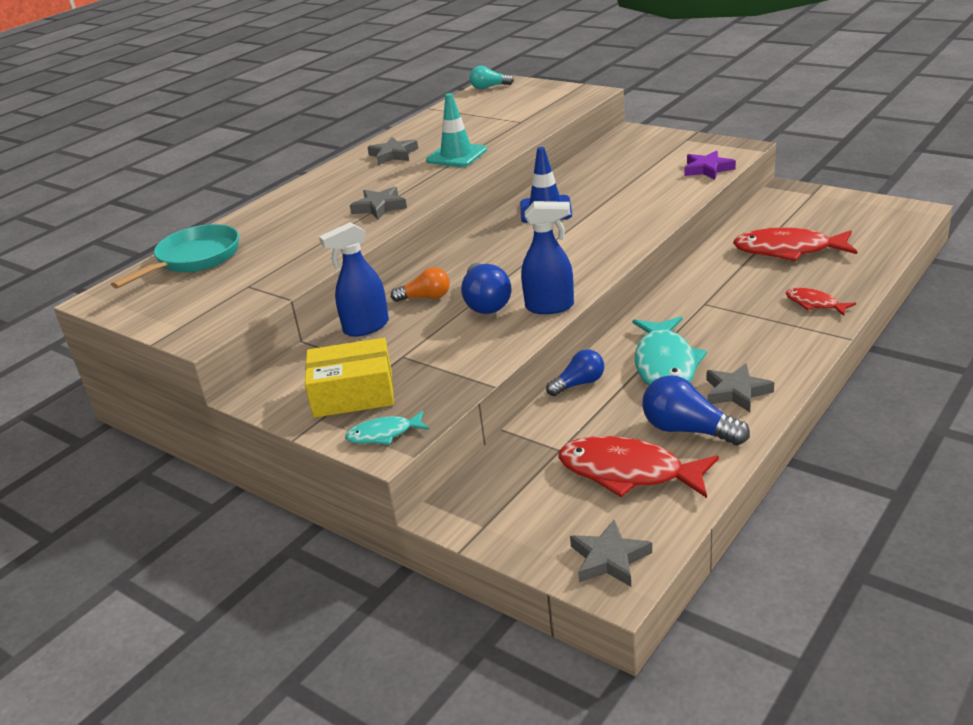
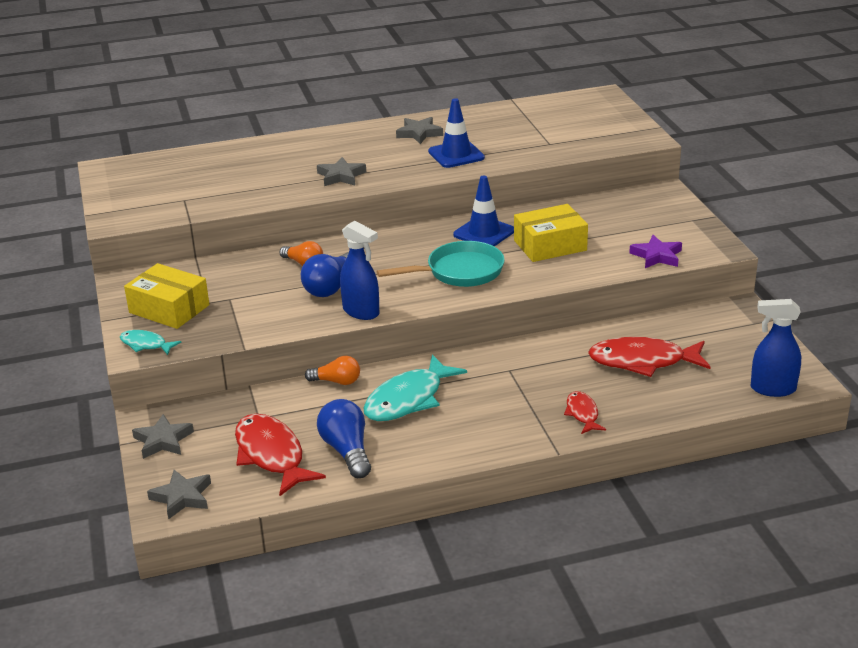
camera: 35 degrees right, 0 degrees up
turquoise pan [111,224,239,289] -> turquoise pan moved to [377,241,505,287]
blue spray bottle [319,222,389,337] -> blue spray bottle moved to [751,299,801,397]
turquoise traffic cone [426,93,487,167] -> blue traffic cone [428,98,485,168]
turquoise light bulb [470,66,514,89] -> none
blue light bulb [546,349,604,396] -> orange light bulb [305,356,360,385]
grey star [707,363,774,412] -> grey star moved to [132,414,194,459]
red fish [733,227,857,261] -> red fish turned 45 degrees counterclockwise [588,337,711,377]
none -> yellow box [514,204,588,262]

